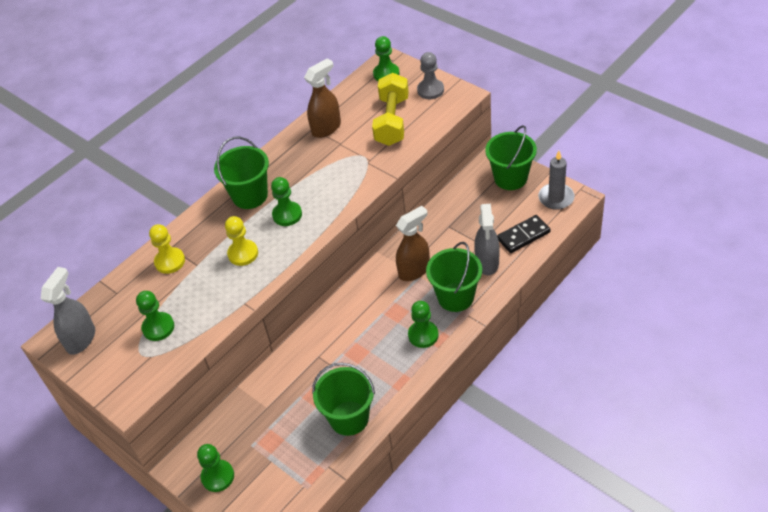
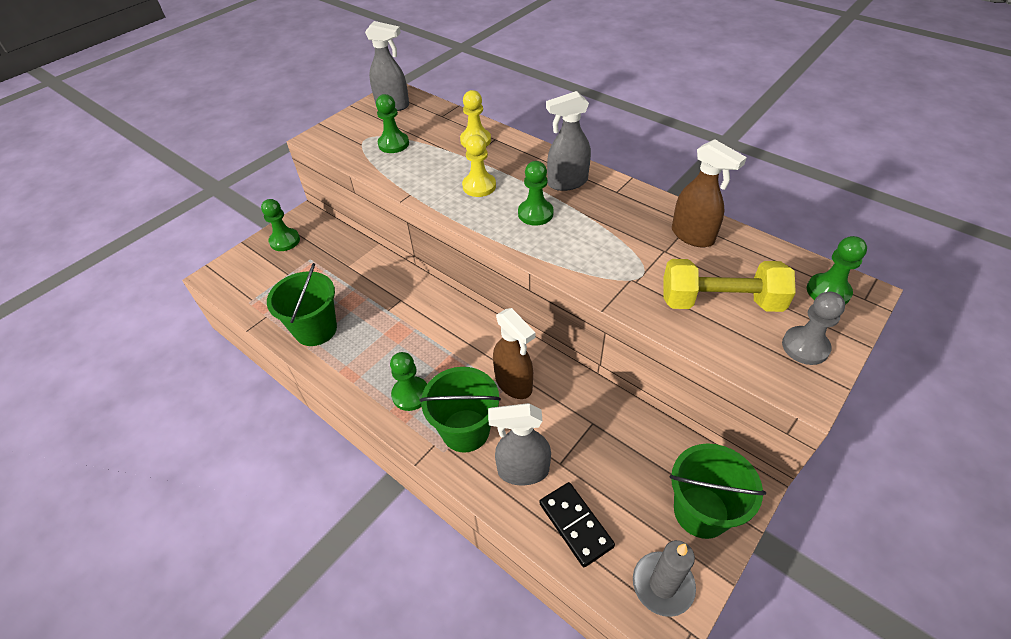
camera: 85 degrees right, 0 degrees up
green bucket [214,137,269,209] -> grey spray bottle [546,91,591,191]

